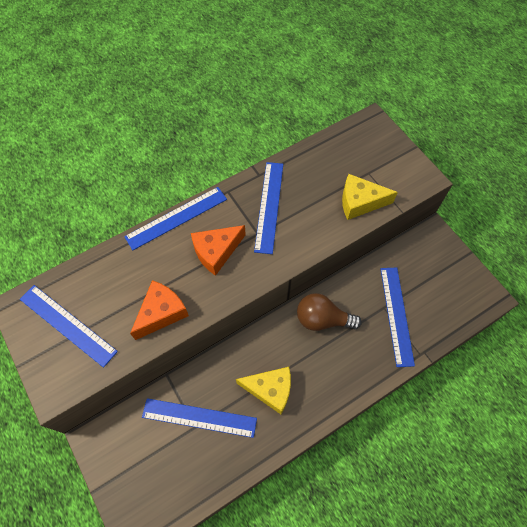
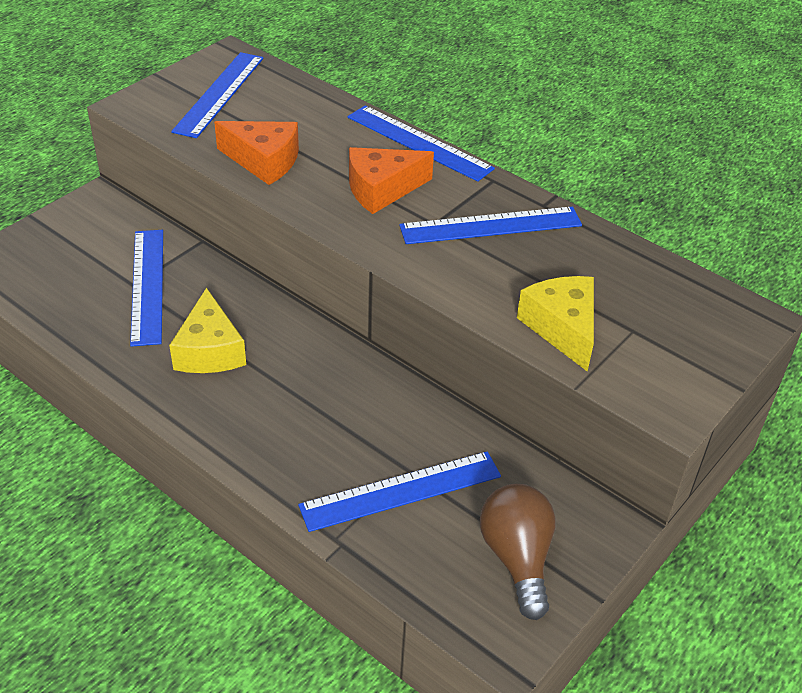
camera: 70 degrees right, 20 degrees down
orange cheese [191,225,246,276] -> orange cheese turned 60 degrees counterclockwise [349,147,434,214]
brown light bulb [297,293,362,331] -> brown light bulb moved to [480,484,556,620]

